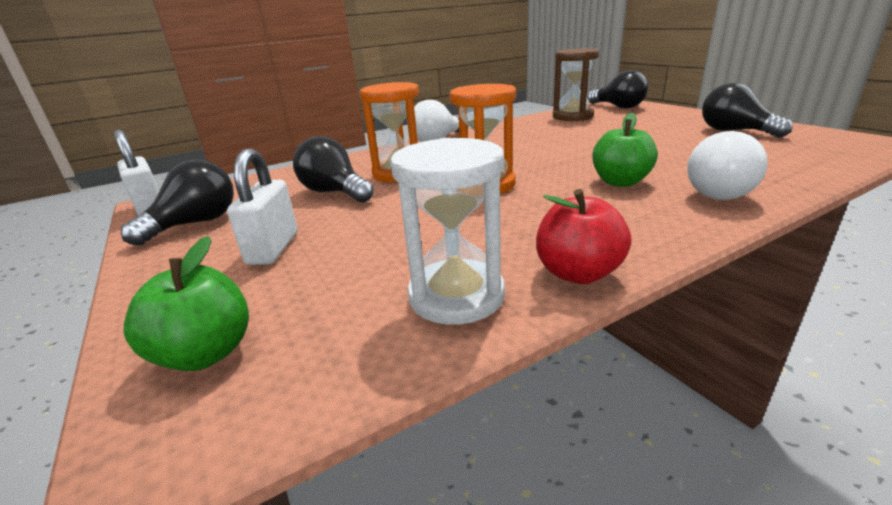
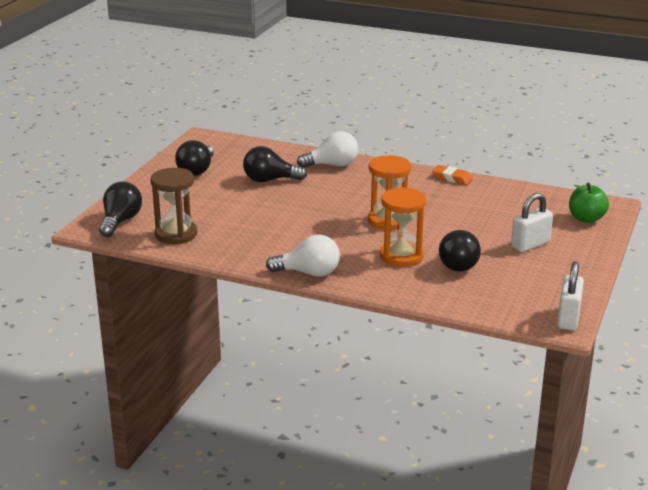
camera: 130 degrees left, 0 degrees up
black light bulb [121,160,234,246] -> black light bulb moved to [243,146,307,182]
white hourglass [390,138,505,325] -> none
red apple [536,189,631,284] -> orange eraser [432,165,473,185]
green apple [592,113,658,187] -> none

